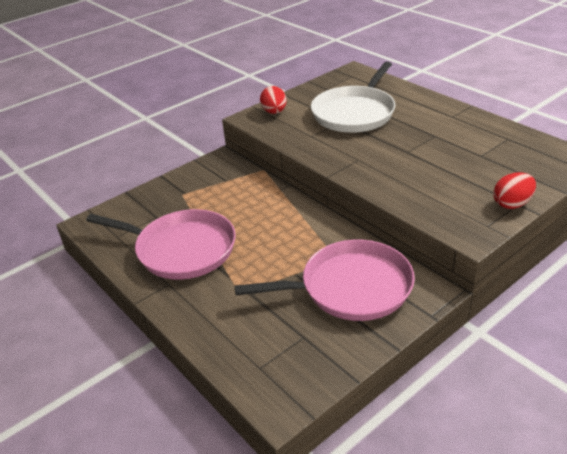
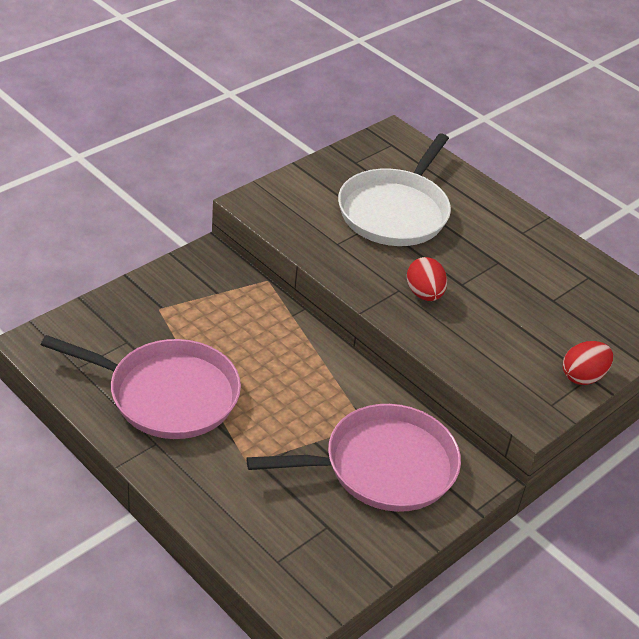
camera: 10 degrees left, 5 degrees up
red egg [260,86,286,114] -> red egg moved to [407,257,447,301]

